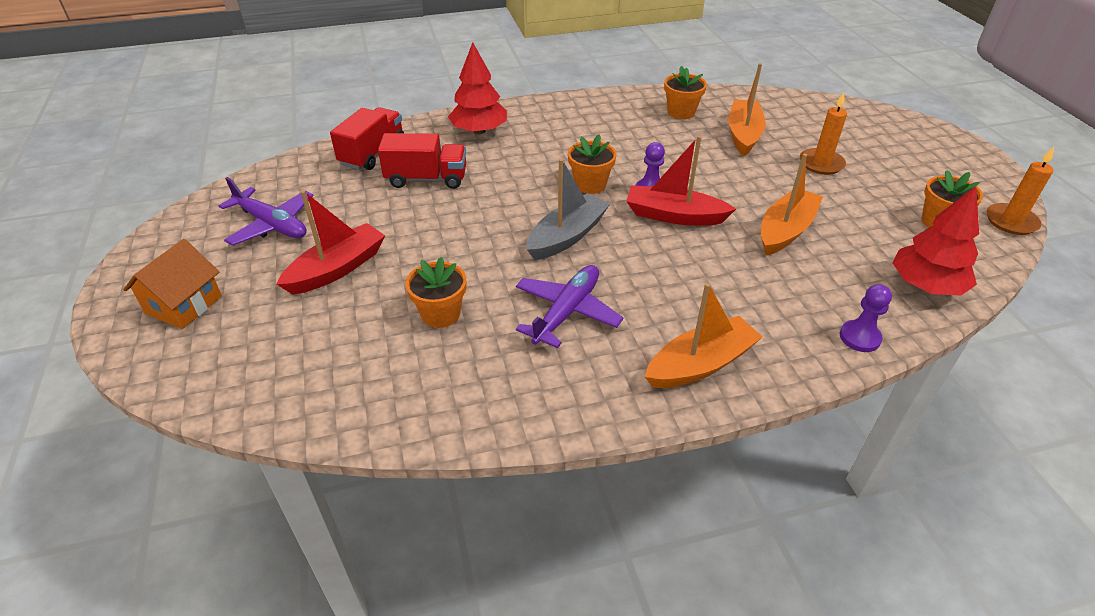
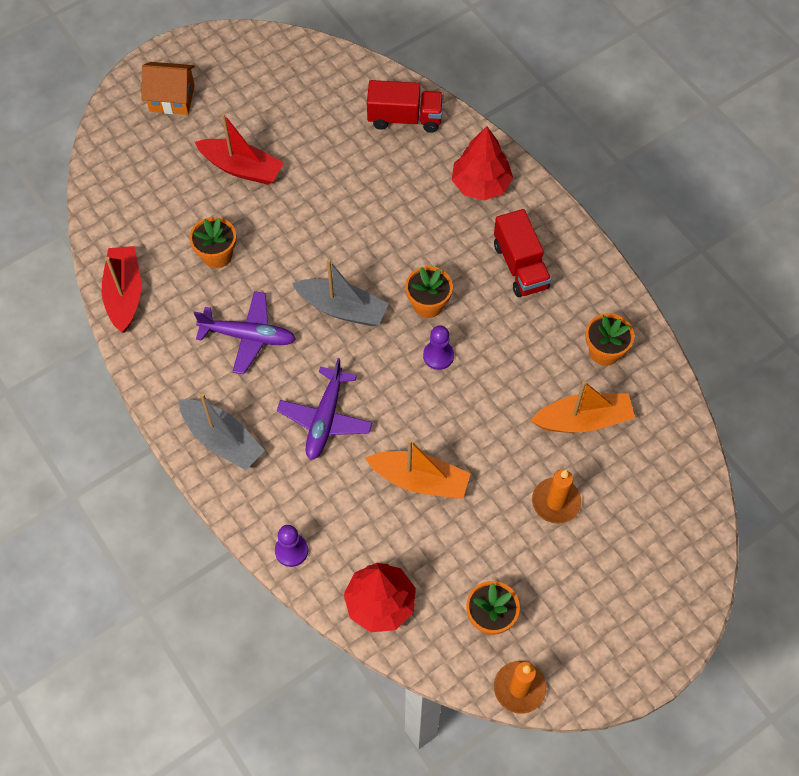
camera: 70 degrees right, 20 degrees up
purple plane [219,177,314,246] -> purple plane moved to [277,358,373,460]
red truck [378,133,466,189] -> red truck moved to [494,209,551,297]
red boat [626,136,736,226] -> red boat moved to [101,246,141,333]
orange boat [645,283,762,388] -> grey boat [179,393,265,470]

